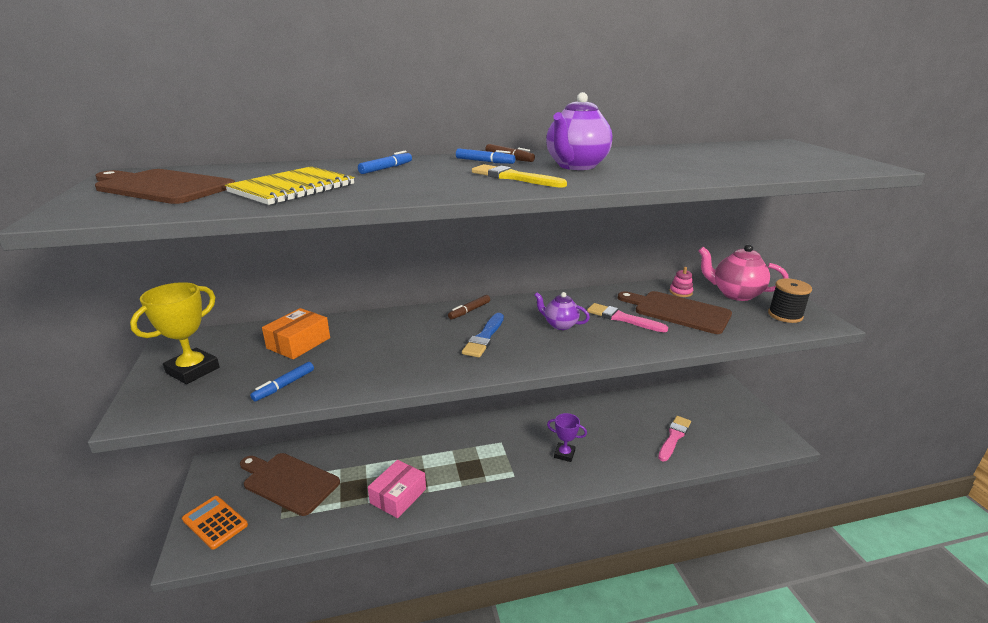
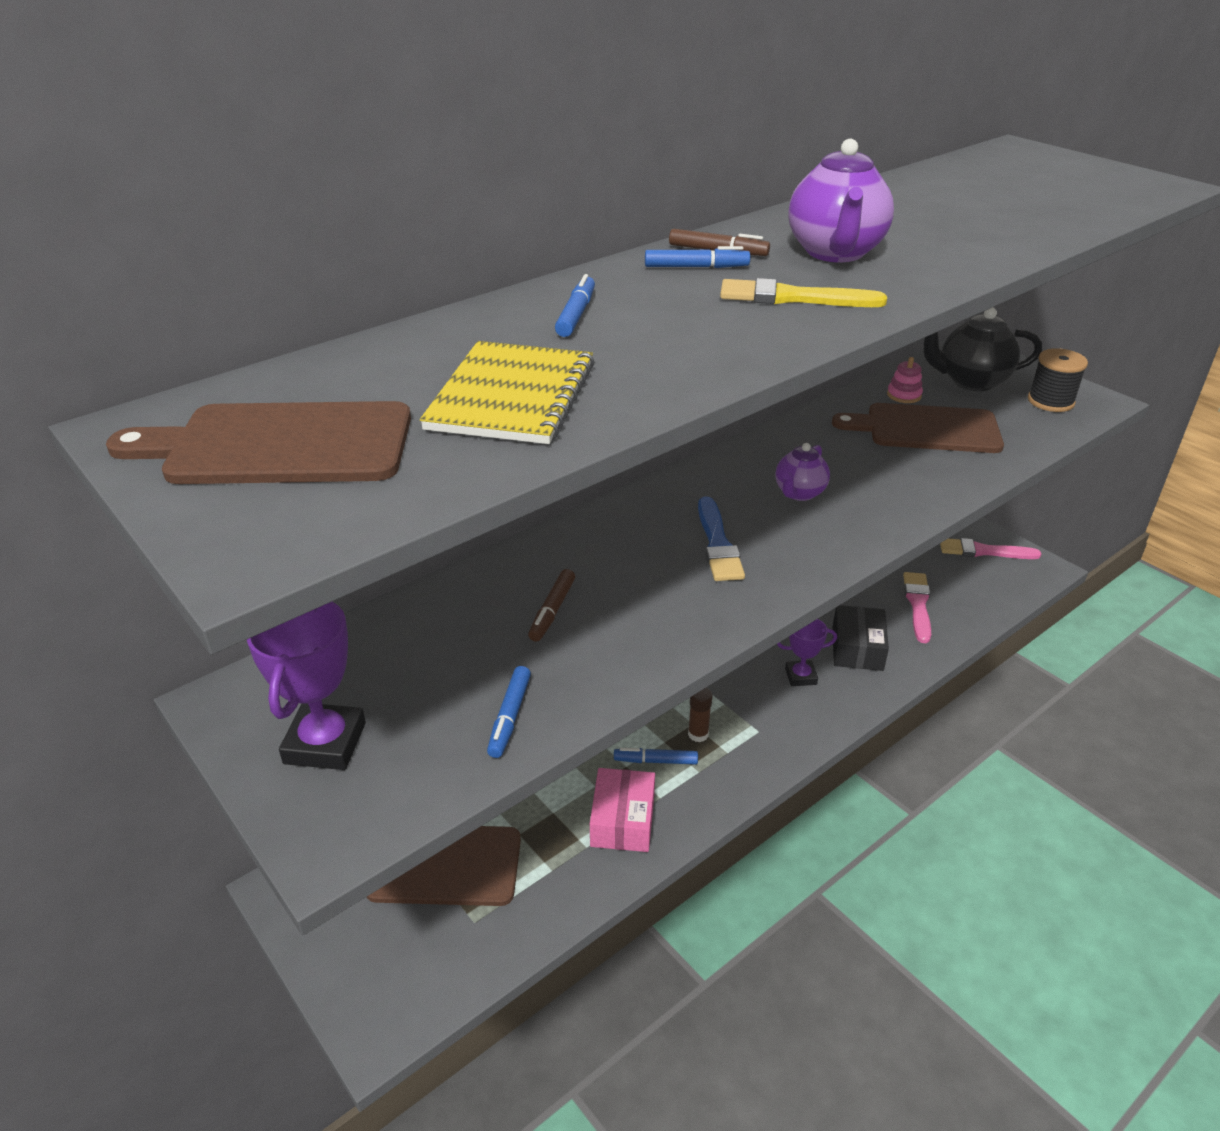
camera: 25 degrees left, 10 degrees up
yellow trophy [130,282,220,384] -> purple trophy [247,602,366,770]
orange calculator [182,496,248,550] -> none
orange box [262,308,330,359] -> none
brown marker [448,295,490,319] -> brown marker moved to [528,569,575,642]
purple teapot [535,292,590,330] -> purple teapot turned 60 degrees counterclockwise [775,443,830,501]
pink brush [587,303,668,332] -> pink brush moved to [940,538,1041,559]
pink teapot [698,244,789,301] -> black teapot [923,307,1042,391]
none -> blue marker [614,748,698,764]
none -> brown glue stick [688,687,712,742]
none -> black box [832,605,889,671]

